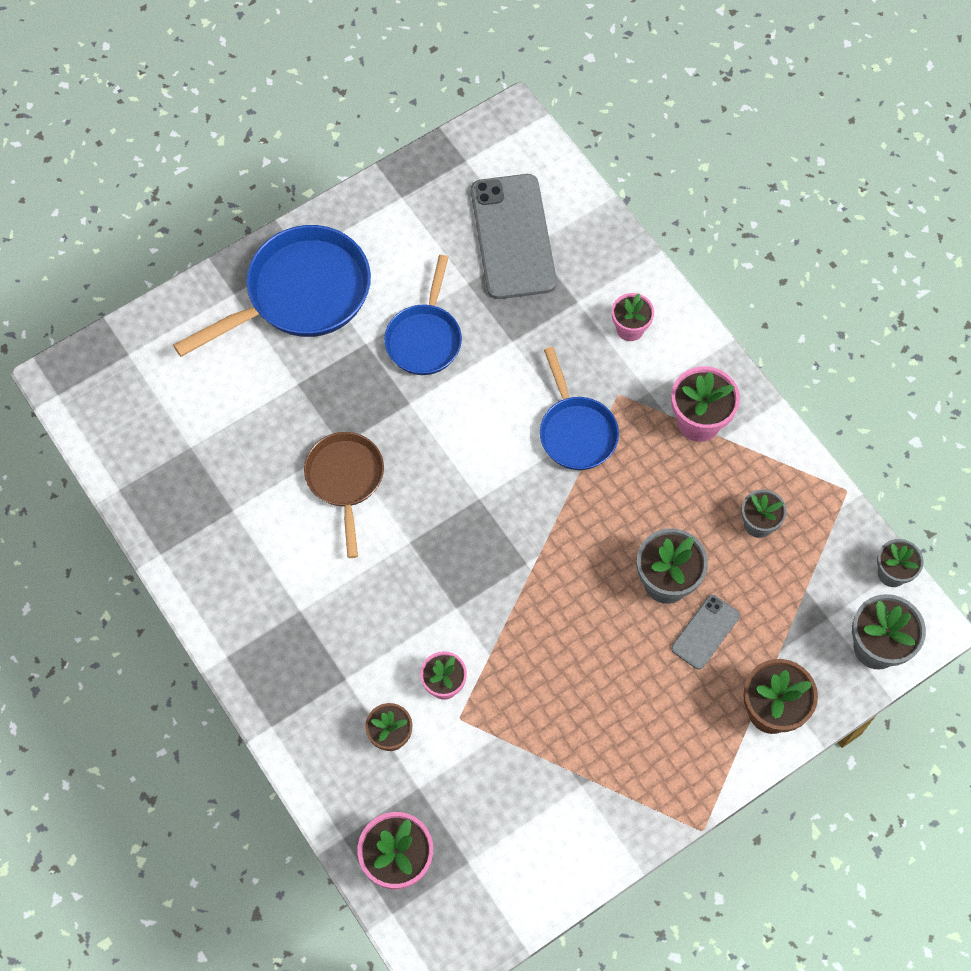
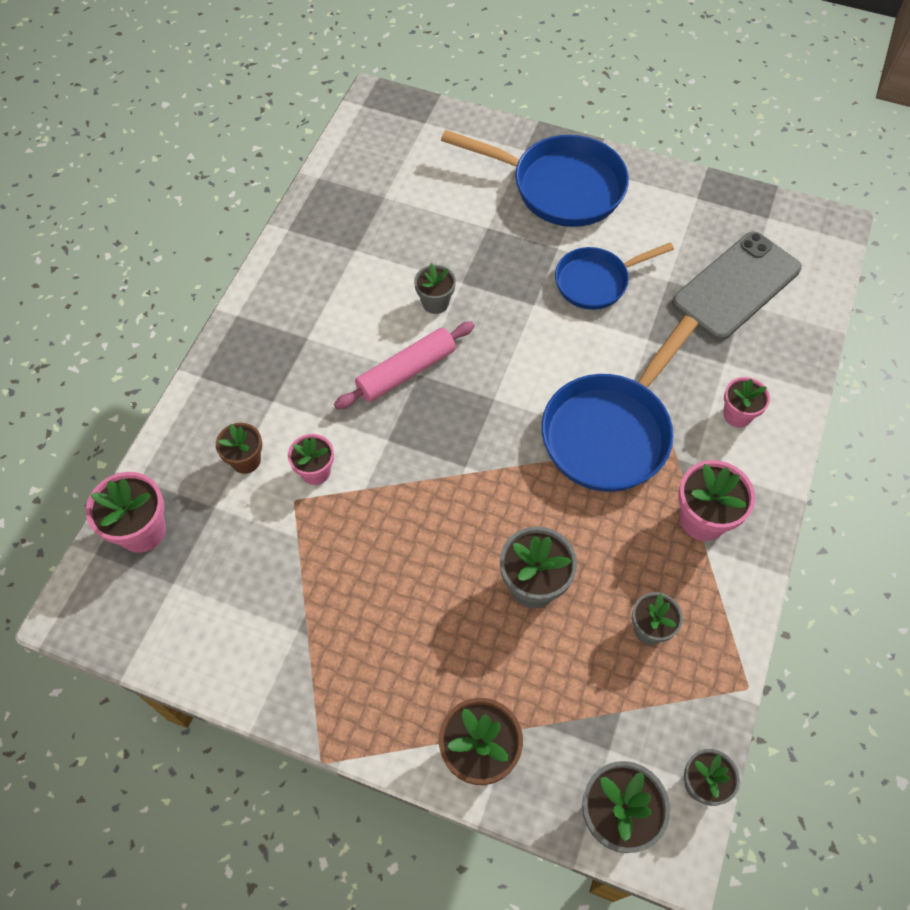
camera: 55 degrees right, 5 degrees down
brown pan [304,432,384,558] -> grey flower pot [414,263,456,314]
blue pan [540,347,619,470] -> blue pan [541,315,698,492], size x1.62
grey phone [671,595,740,670] -> none
none -> pink rolling pin [334,321,475,409]

